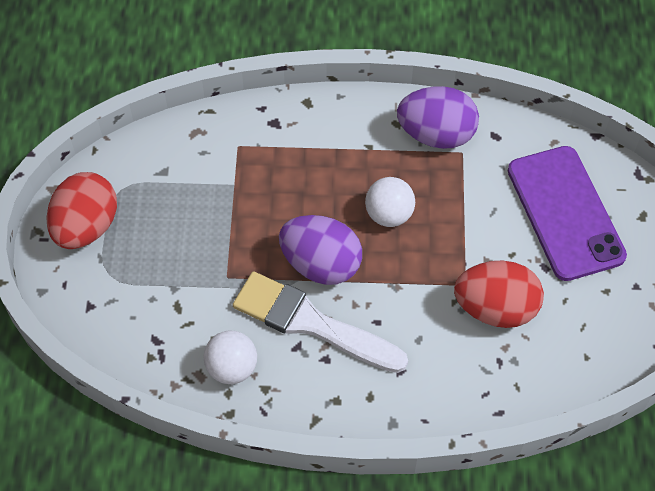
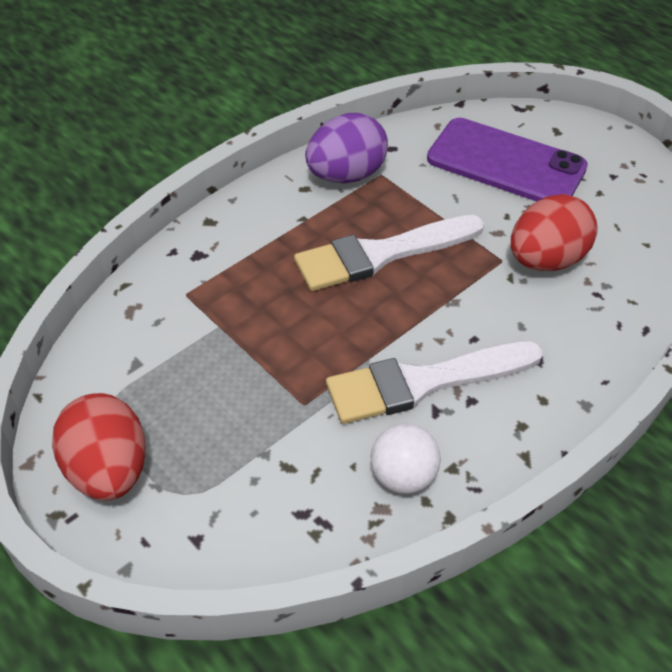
camera: 45 degrees left, 10 degrees down
purple egg [279,215,362,285] -> none
white ball [365,177,415,227] -> white brush [294,215,484,291]

